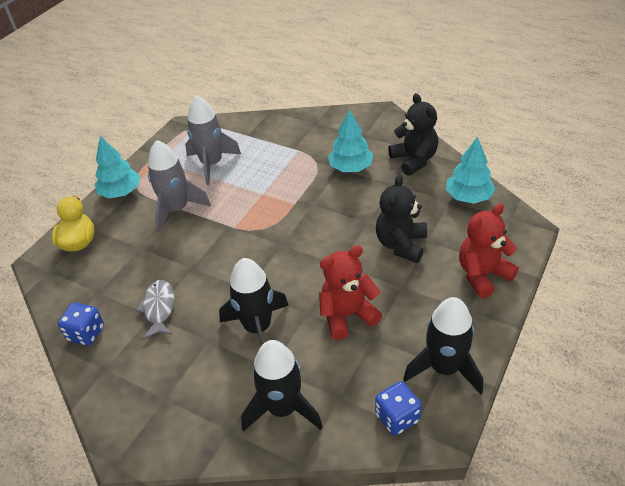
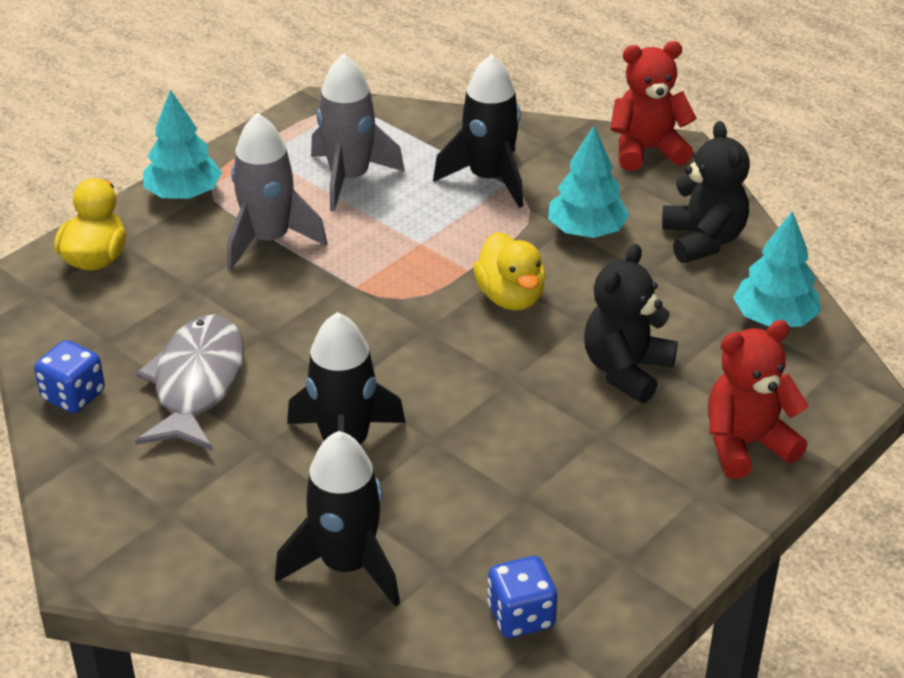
camera: 10 degrees right, 5 degrees down
grey fish [136,280,175,339] -> grey fish [135,314,244,451], size x1.59
red teddy bear [319,245,382,340] -> red teddy bear moved to [610,41,697,171]
black rocket [403,297,483,394] -> black rocket moved to [433,54,523,208]
none -> yellow duck [473,232,546,311]

